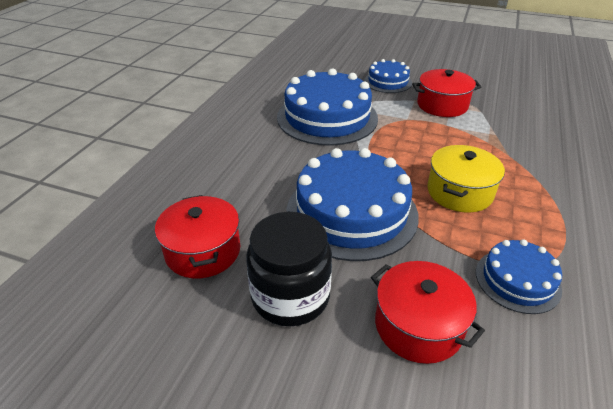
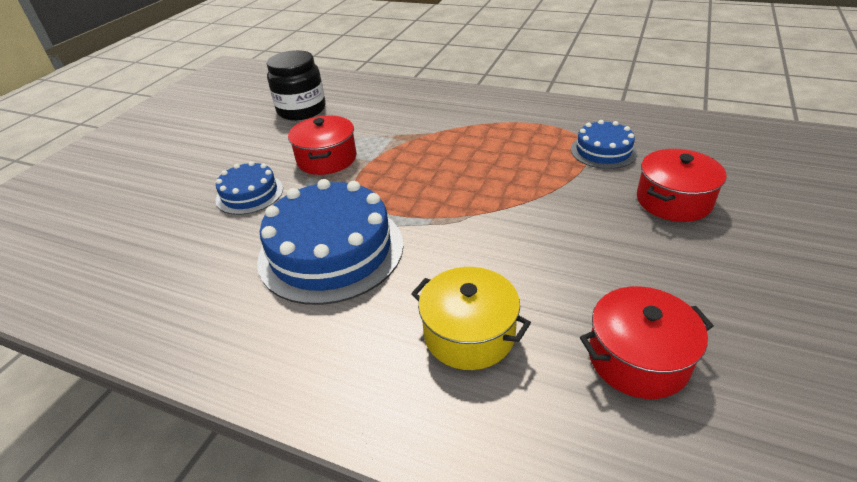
camera: 85 degrees left, 0 degrees up
black jar [246,212,332,326] -> black jar moved to [267,50,326,120]
blue cake [286,148,419,261] -> none
yellow pot [427,145,505,213] -> yellow pot moved to [411,267,531,370]

